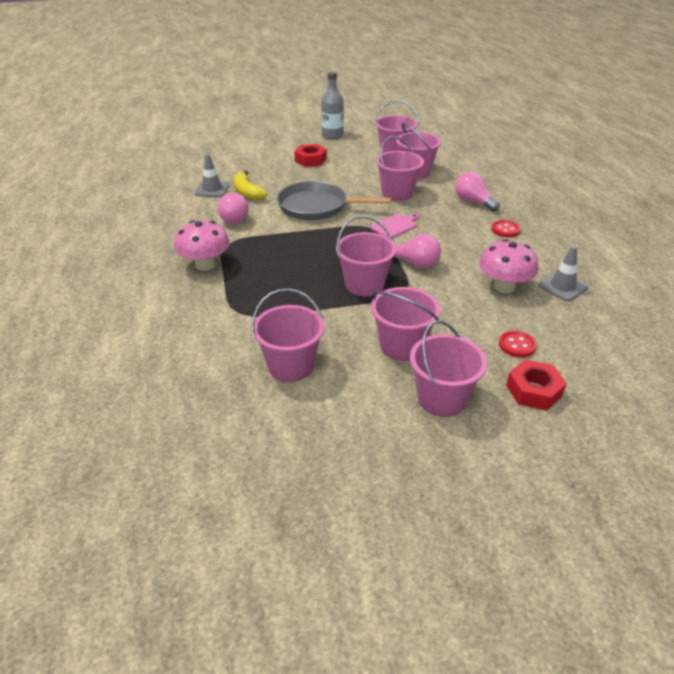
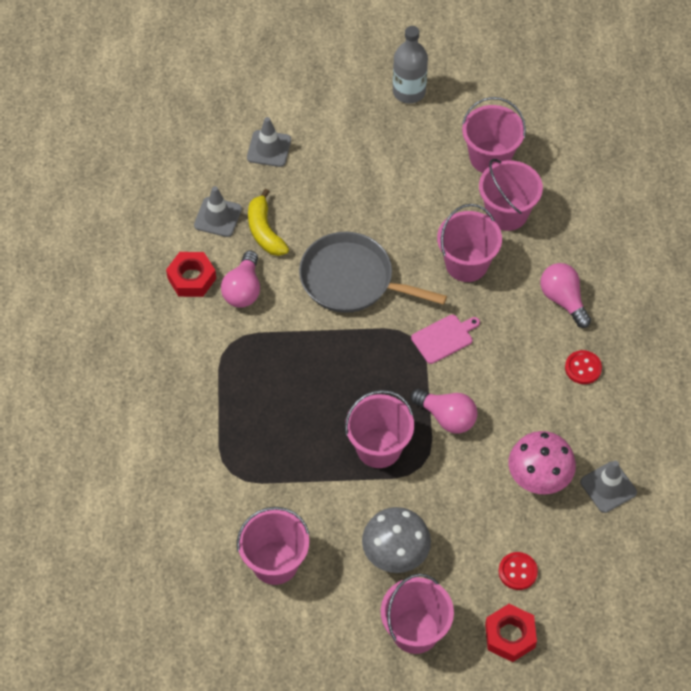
camera: 10 degrees right, 20 degrees up
pink mushroom [174,220,230,271] -> none
red nut [294,144,327,167] -> red nut moved to [166,252,216,297]
pink bucket [371,287,440,361] -> grey mushroom [362,507,431,573]
none -> grey traffic cone [247,117,291,167]

